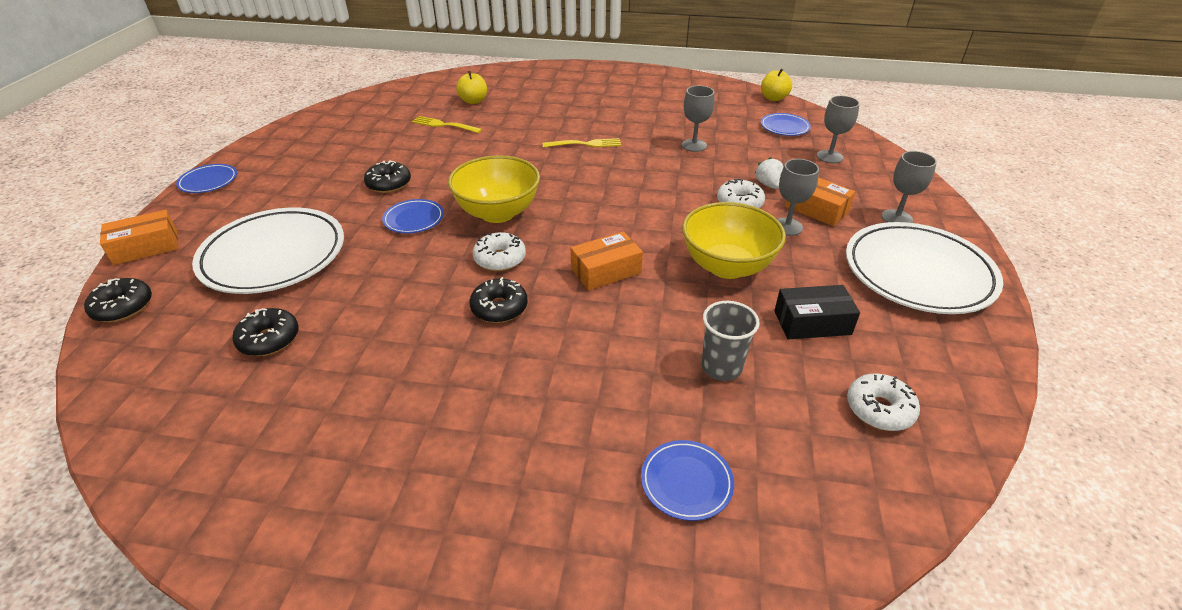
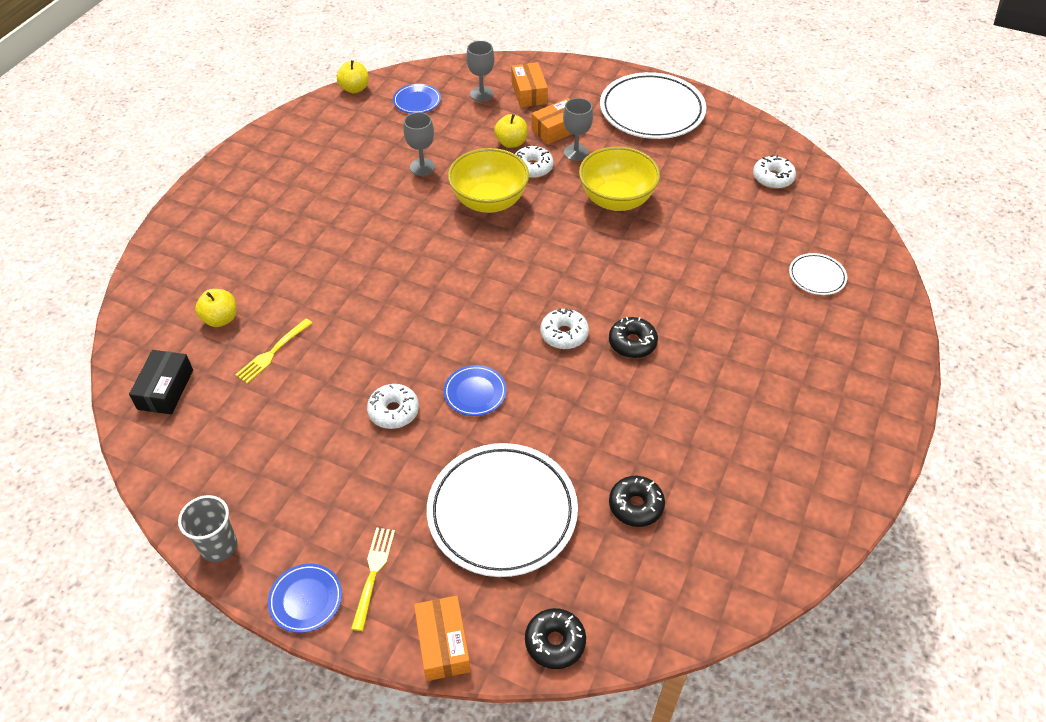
camera: 75 degrees left, 10 degrees up
black donut [364,160,411,193] -> white donut [367,384,419,429]
yellow bowl [448,155,540,223] -> yellow bowl moved to [448,148,529,213]
yellow fork [543,138,621,148] -> yellow fork moved to [351,528,395,631]
orange box [571,231,643,291] -> orange box moved to [511,62,548,107]
blue plate [641,440,734,521] -> white plate [789,253,847,295]
grey cup [702,301,760,381] -> grey cup moved to [178,495,237,562]
white strawberry [755,157,783,189] -> yellow apple [494,114,528,148]
black box [774,285,860,339] -> black box moved to [129,350,193,414]
grey goblet [882,151,937,223] -> none

